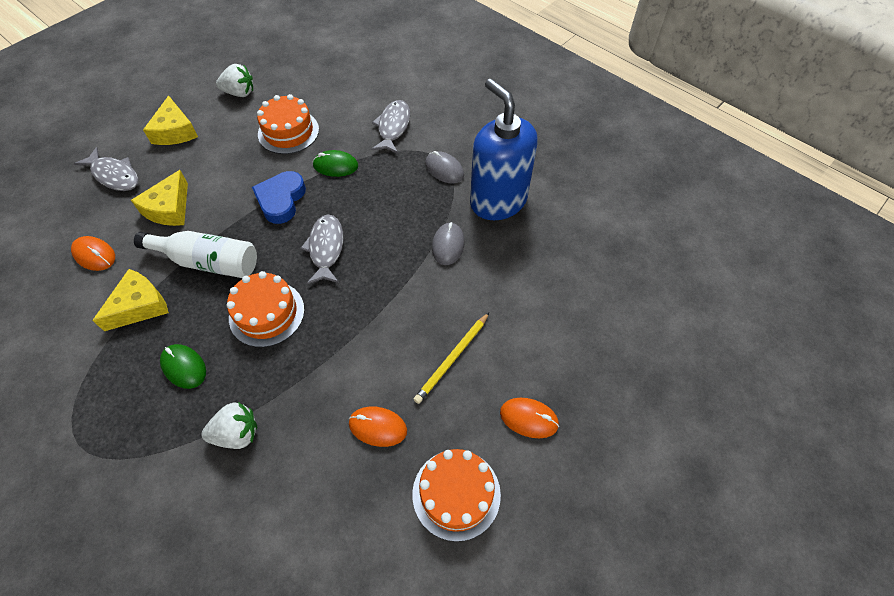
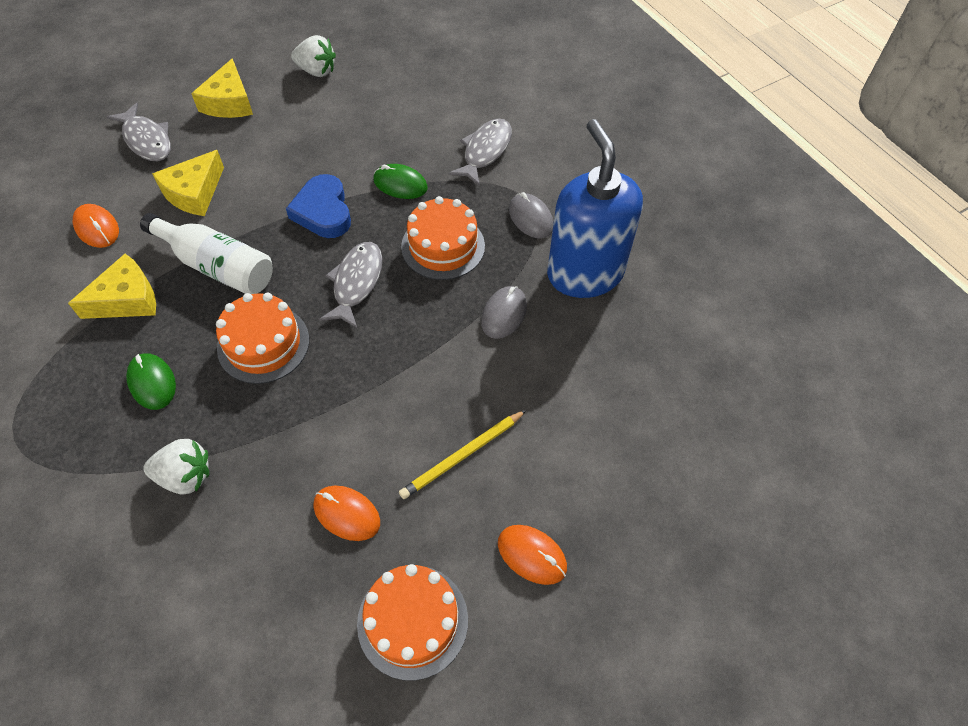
camera: 15 degrees right, 0 degrees up
blue heart [252,171,306,224] -> blue heart turned 45 degrees counterclockwise [286,174,351,238]
orange cake [257,94,319,154] -> orange cake moved to [401,196,485,280]

